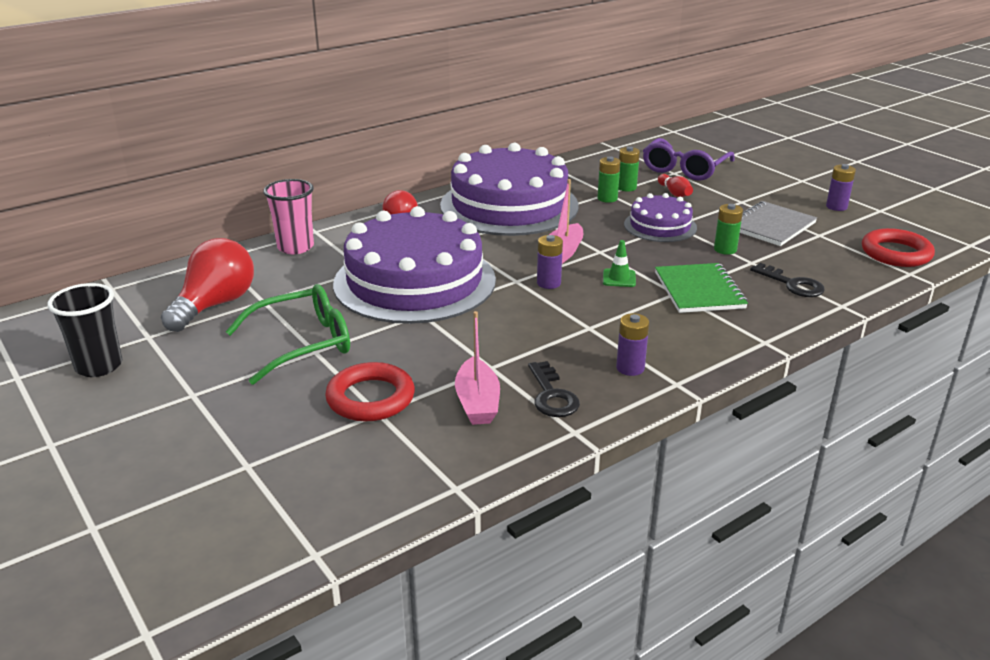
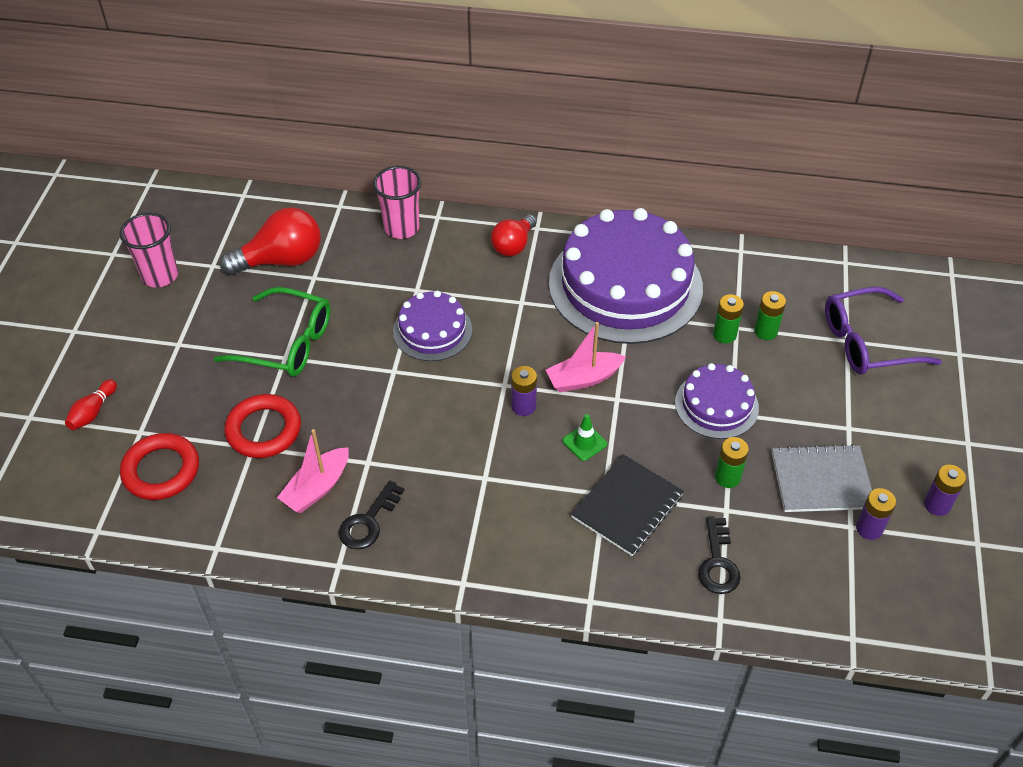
camera: 45 degrees right, 20 degrees up
black cup [47,283,122,377] -> pink cup [119,213,178,288]
purple cake [333,206,496,324] -> purple cake [393,291,472,361], size x0.50
purple battery [616,313,649,376] -> purple battery moved to [856,488,896,540]
green notebook [655,263,748,313] -> black notebook [571,454,684,556]
red bowling pin [658,174,693,197] -> red bowling pin moved to [65,379,117,430]
red ring [862,228,935,267] -> red ring moved to [120,433,199,500]

